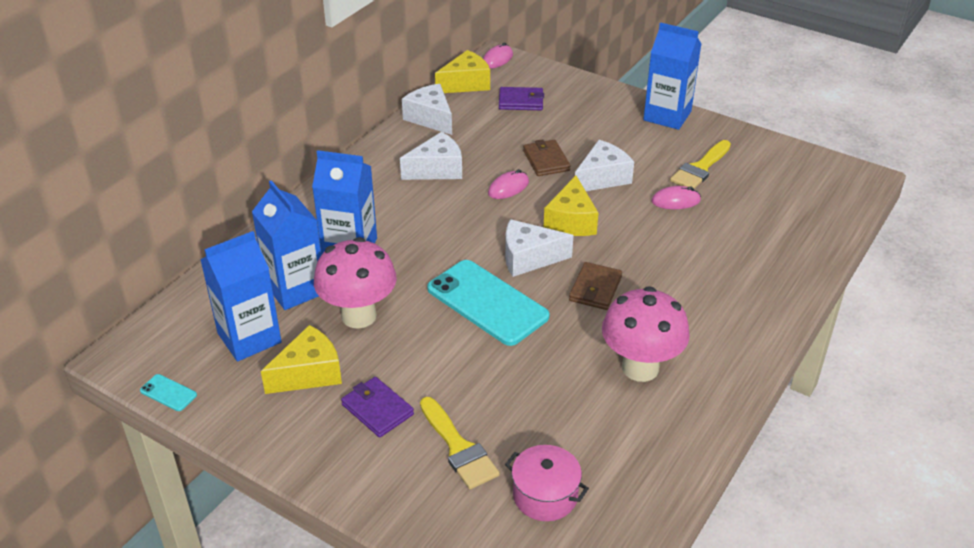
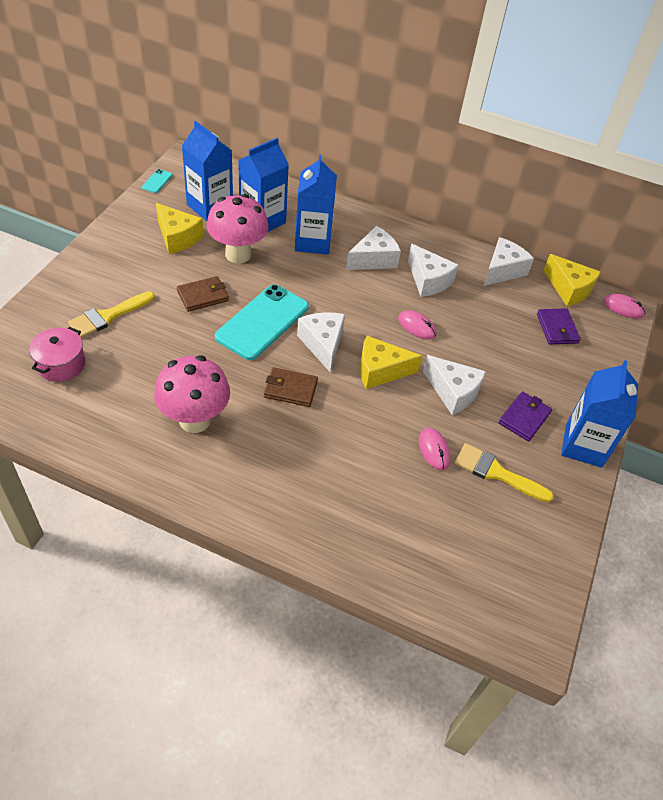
camera: 75 degrees right, 10 degrees up
purple wallet [341,377,414,438] -> purple wallet moved to [499,392,552,441]
brown wallet [523,139,571,176] -> brown wallet moved to [177,276,229,312]
none -> white cheese [346,226,401,270]

